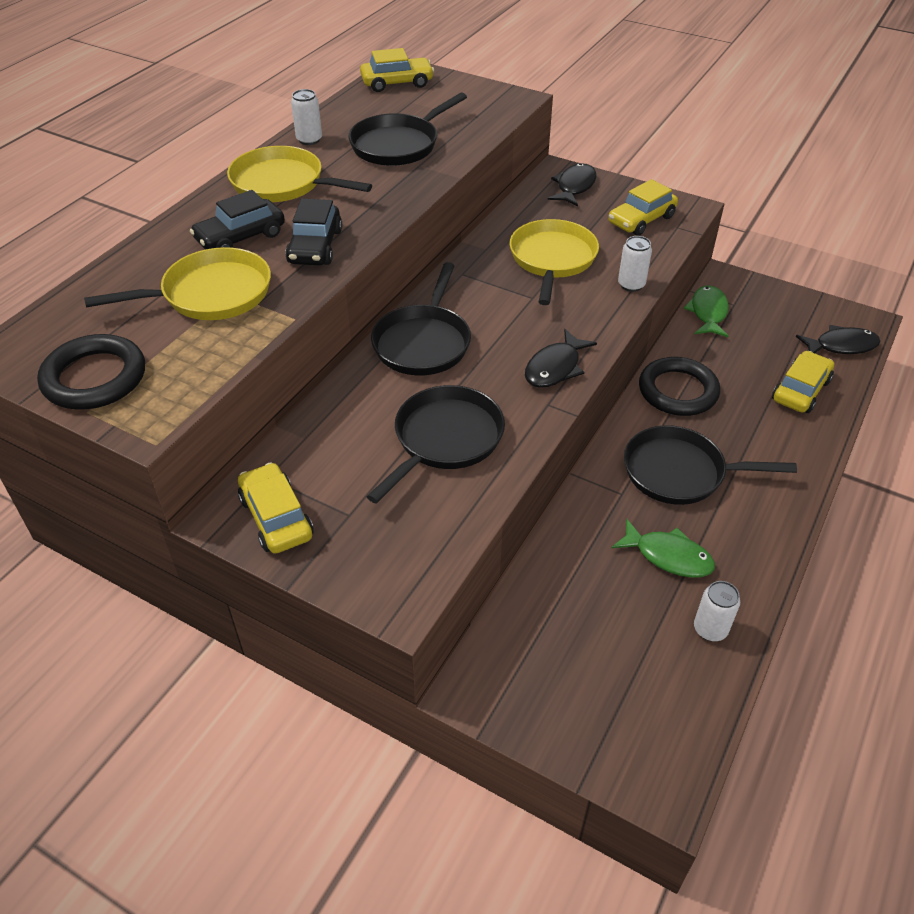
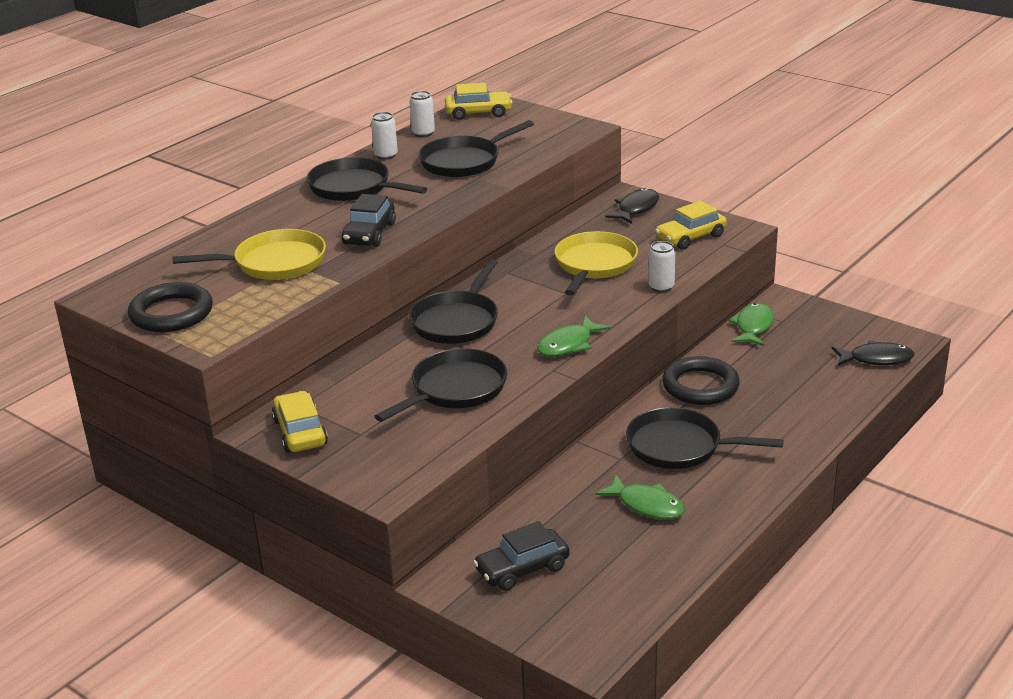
camera: 10 degrees right, 15 degrees down
black car [190,190,285,249] -> black car moved to [473,521,570,591]
yellow pan [227,146,372,202] -> black pan [306,157,428,201]
black fish [525,329,597,388] -> green fish [537,316,611,357]
white can [694,581,740,641] -> white can moved to [409,91,435,137]
yellow car [772,351,834,413] -> none

